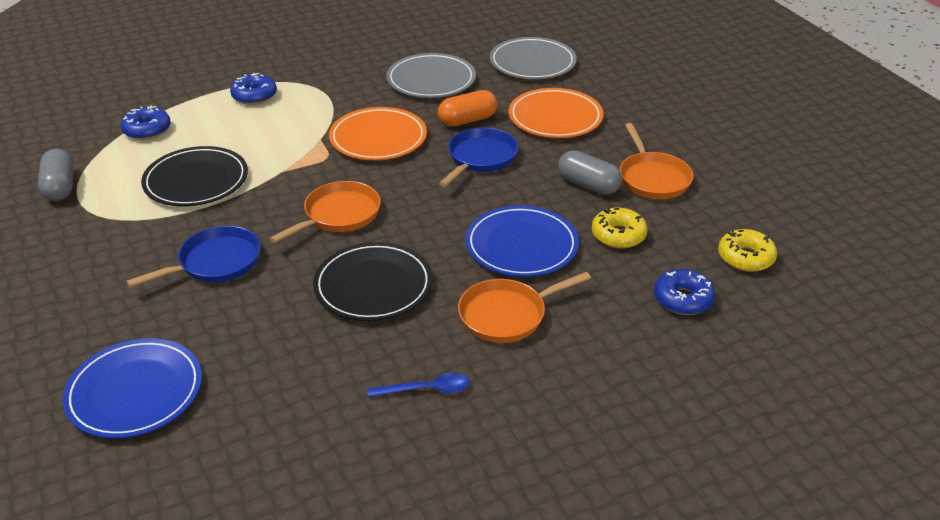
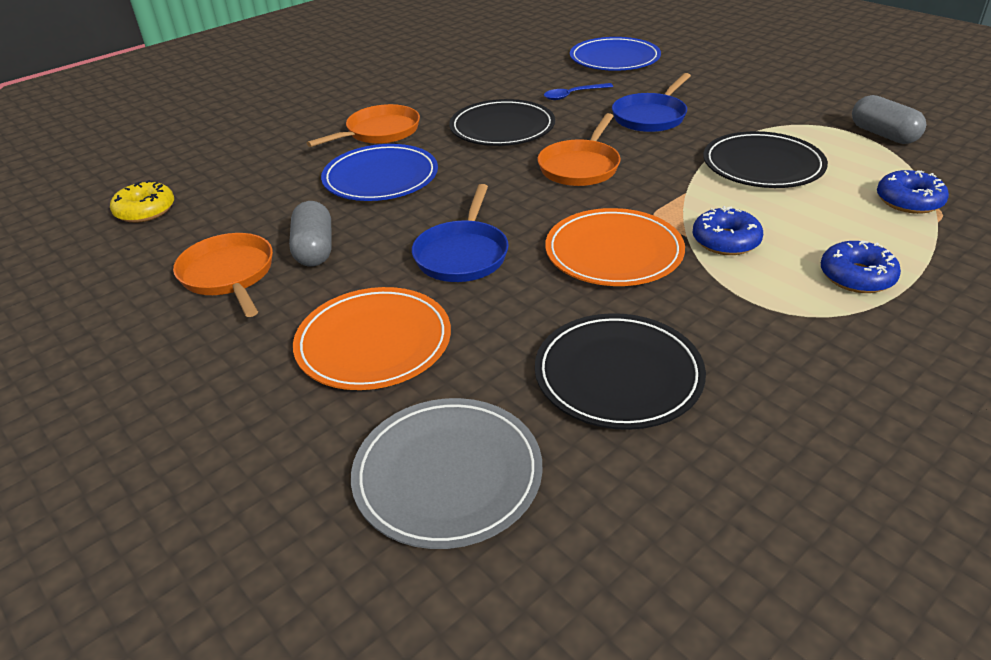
camera: 165 degrees right, 0 degrees up
blue spoon [367,373,470,397] -> blue spoon moved to [544,83,613,100]
grey plate [387,53,476,98] -> black plate [535,313,706,430]
orange capsule [438,90,497,127] -> none
grey capsule [558,150,622,195] -> grey capsule turned 60 degrees clockwise [289,201,332,267]
yellow donut [592,207,648,249] -> none
blue donut [654,269,715,315] -> blue donut moved to [693,206,763,255]

